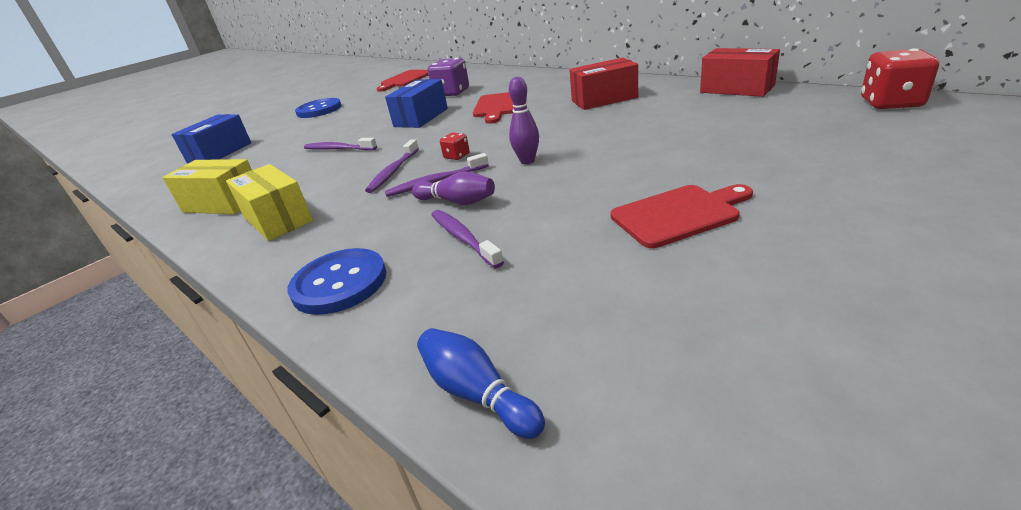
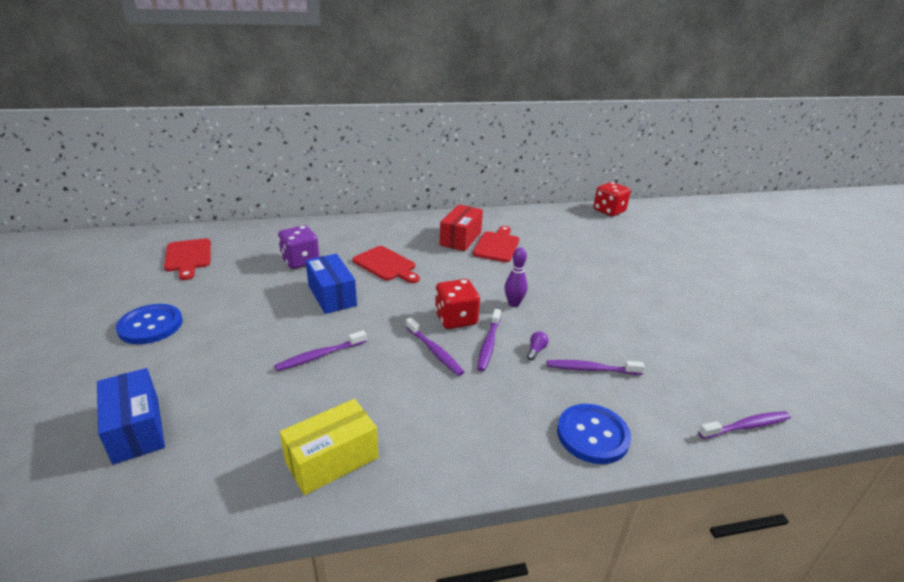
camera: 60 degrees left, 0 degrees up
yellow box [226,164,313,241] -> none
purple bowling pin [412,171,495,205] -> purple light bulb [527,331,549,360]
blue bowling pin [417,328,545,439] -> purple toothbrush [698,411,791,439]
red dice [440,133,470,160] -> red dice [435,279,480,329], size x1.99
red cutting board [611,184,753,248] -> red cutting board moved to [473,226,519,262]
red box [700,48,780,97] -> none

